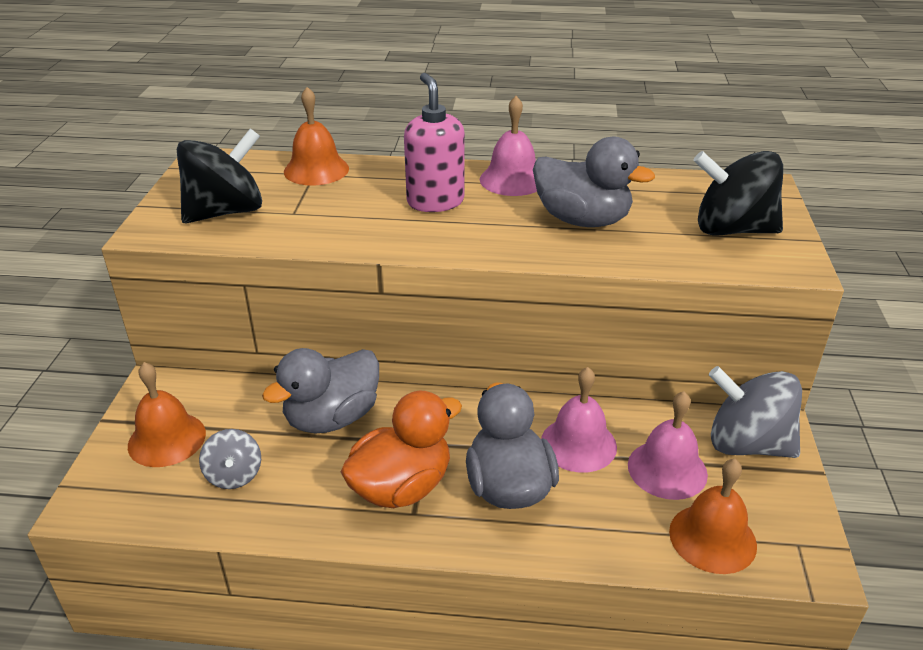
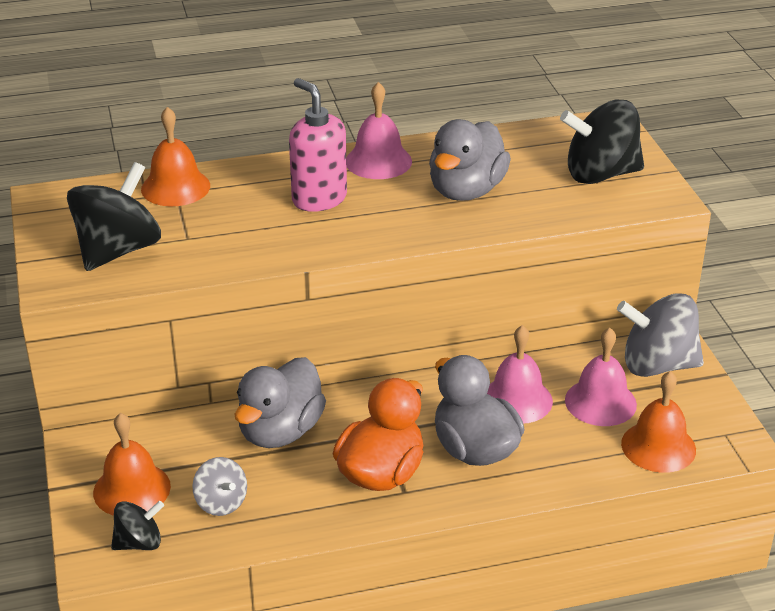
camera: 20 degrees left, 0 degrees up
grey duck [533,137,655,227] -> grey duck turned 105 degrees clockwise [429,119,511,201]
none -> black spinning top [111,501,164,550]

